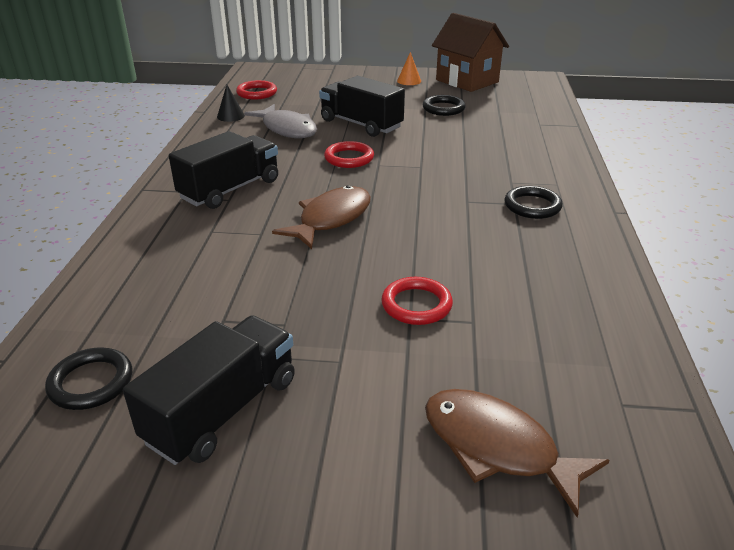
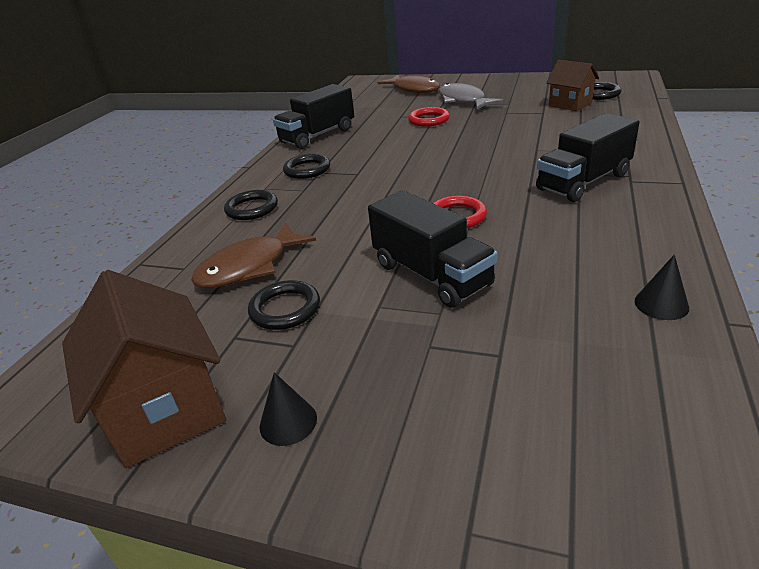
camera: 165 degrees left, 0 degrees up
black truck [123,315,295,465] -> black truck moved to [273,84,354,149]
red ring [236,80,277,100] -> none
grey fish [244,104,317,138] -> grey fish moved to [439,83,504,110]
brown fish [272,185,371,249] -> brown fish moved to [191,223,316,288]
orange cone [397,52,421,85] -> black cone [260,372,317,446]
none -> black ring [224,190,278,220]
none -> brown house [547,60,599,111]

